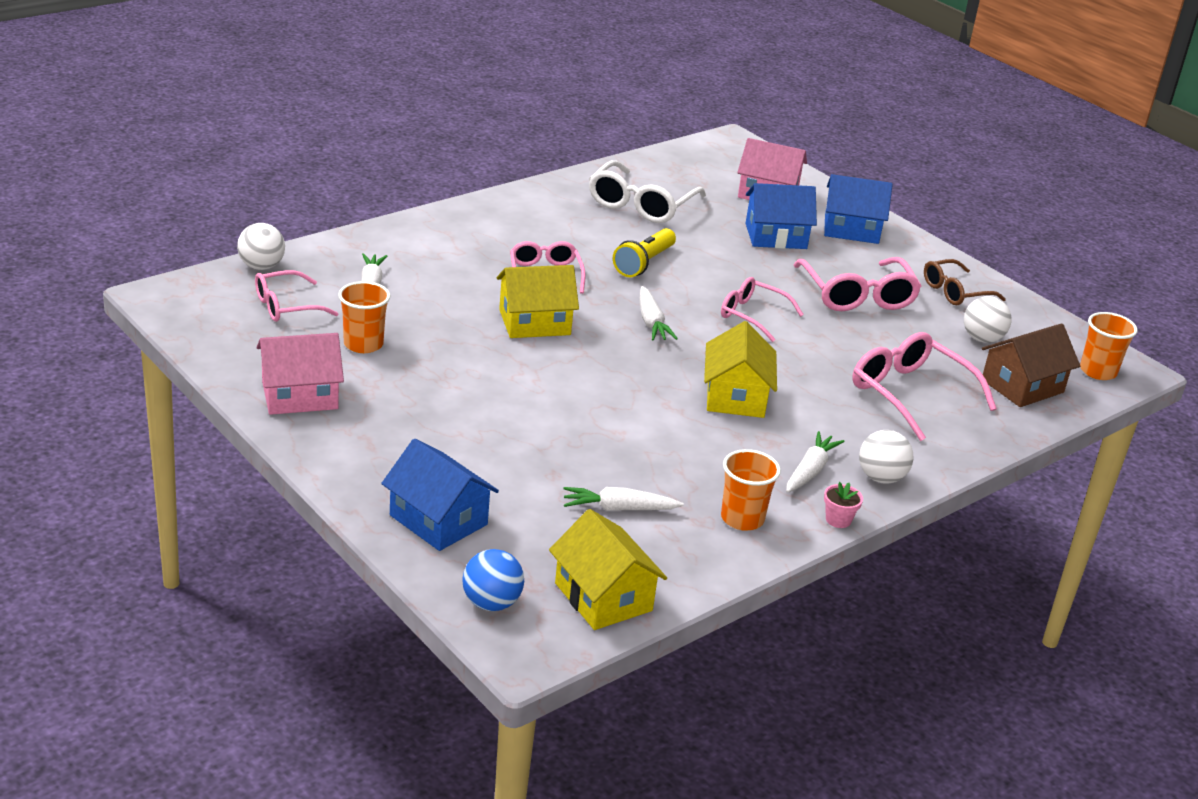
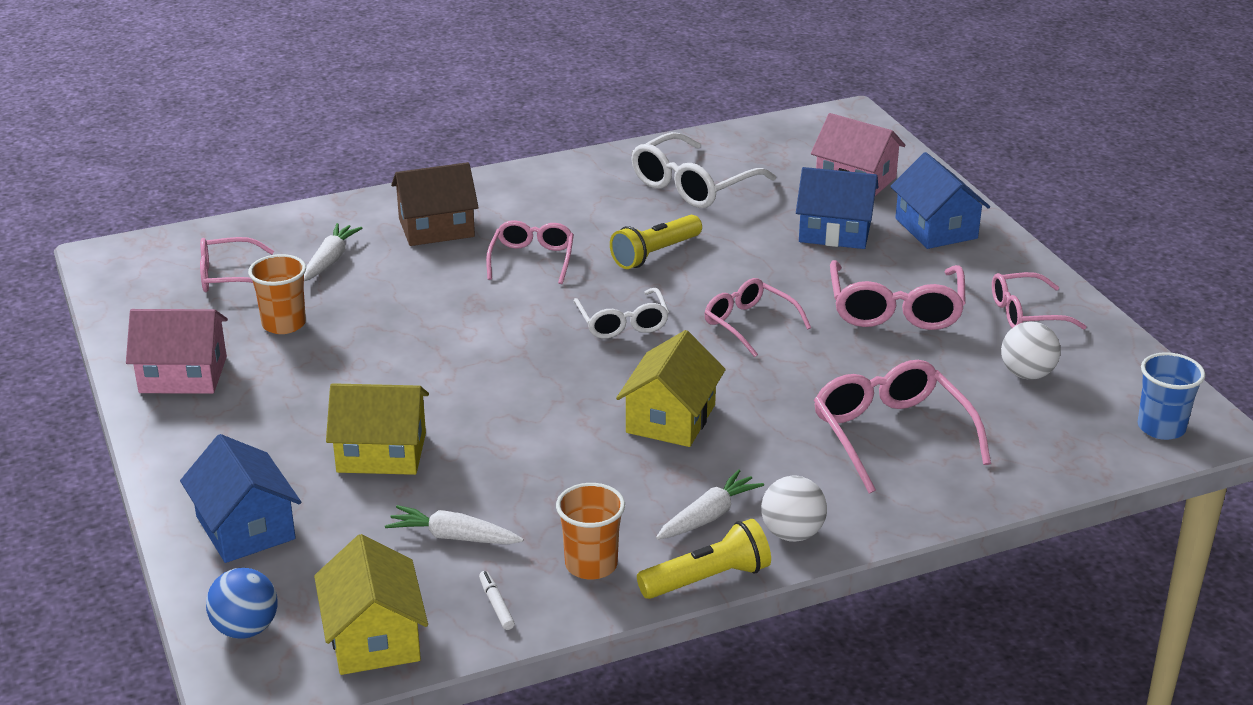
camera: 20 degrees right, 0 degrees up
white ball [237,223,285,270] -> none
yellow house [497,265,579,338] -> yellow house moved to [326,383,429,475]
white carrot [640,286,678,341] -> white glasses [574,288,669,339]
blue house [824,174,893,244] -> blue house turned 45 degrees clockwise [890,152,990,249]
pink flower pot [824,482,863,528] -> yellow flashlight [637,519,771,599]
brown glasses [924,259,1006,305] -> pink glasses [992,272,1087,329]
brown house [982,323,1080,407] -> brown house moved to [391,162,479,246]
orange cup [1080,312,1138,380] -> blue cup [1138,352,1205,440]
none -> white marker [479,571,515,630]

